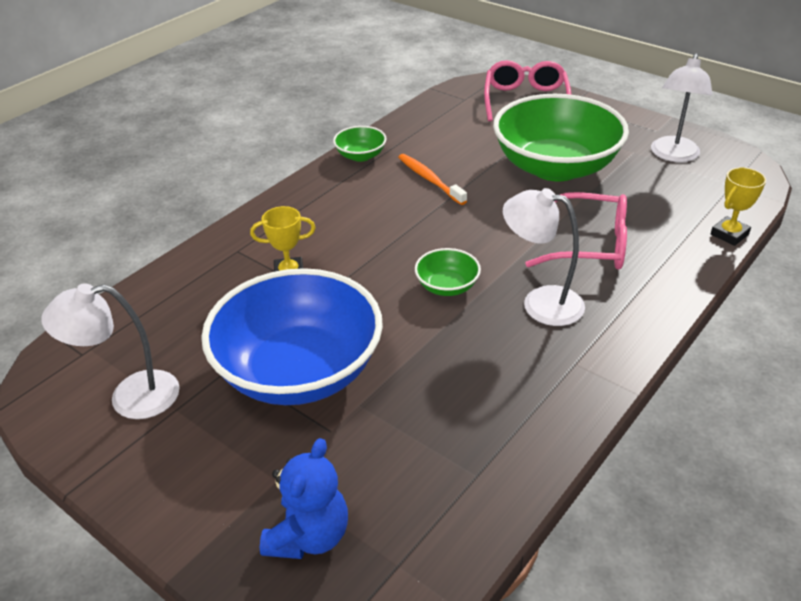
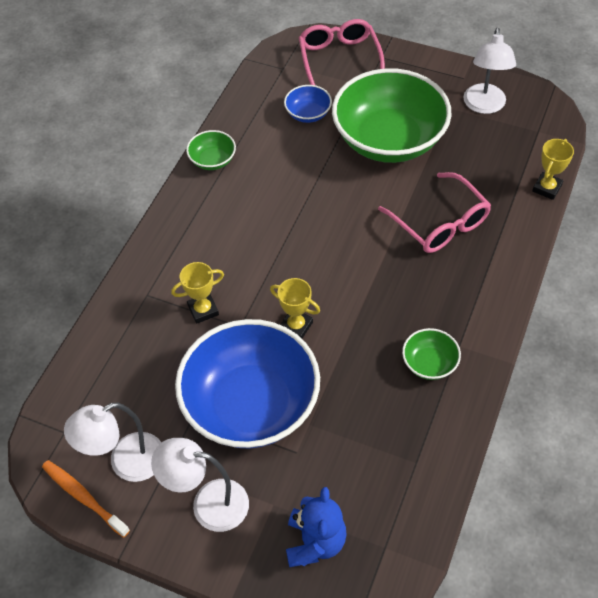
camera: 15 degrees left, 15 degrees up
orange toothbrush [398,154,467,205] -> orange toothbrush moved to [42,460,130,538]
green bowl [415,248,481,296] -> green bowl moved to [402,328,461,380]
white lamp [503,188,585,326] -> white lamp moved to [151,438,249,532]
pink glasses [525,192,627,270] -> pink glasses turned 60 degrees clockwise [378,172,491,253]
none -> yellow trophy [270,278,320,339]
none -> blue bowl [284,85,332,123]

